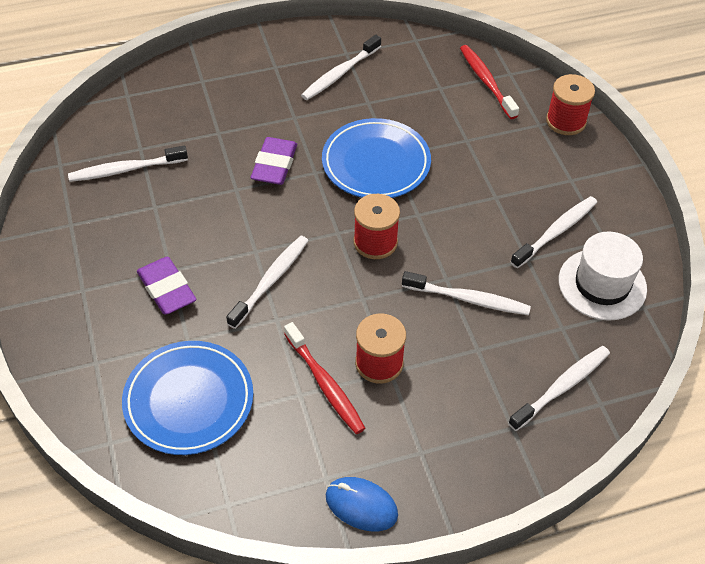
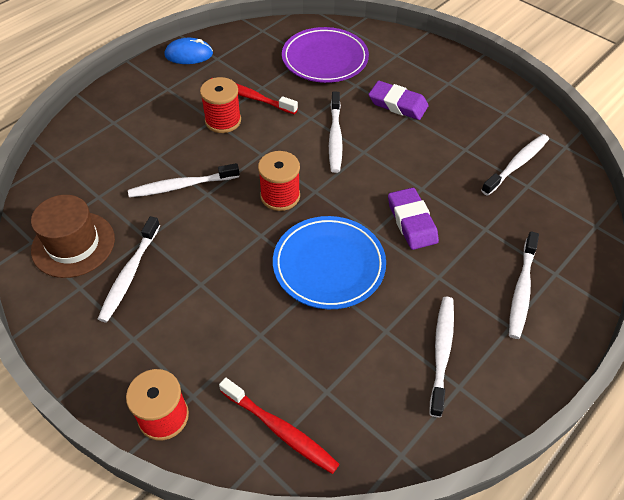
camera: 150 degrees right, 0 degrees up
blue plate [122,341,253,455] -> purple plate [282,27,369,83]
white toothbrush [508,346,610,431] -> white toothbrush moved to [509,231,539,339]
white hat [559,232,647,321] -> brown hat [31,195,115,278]

